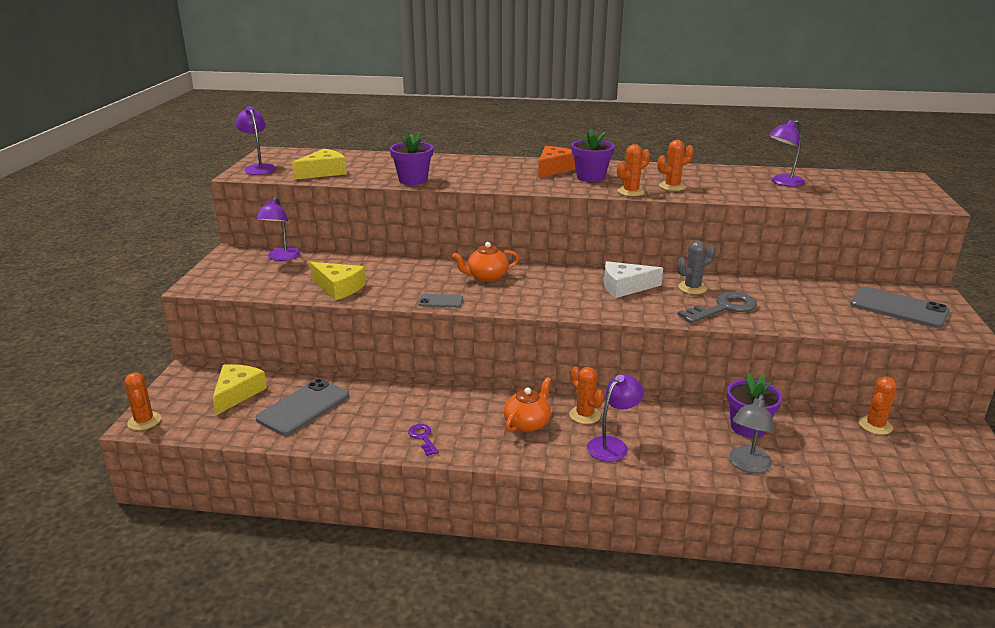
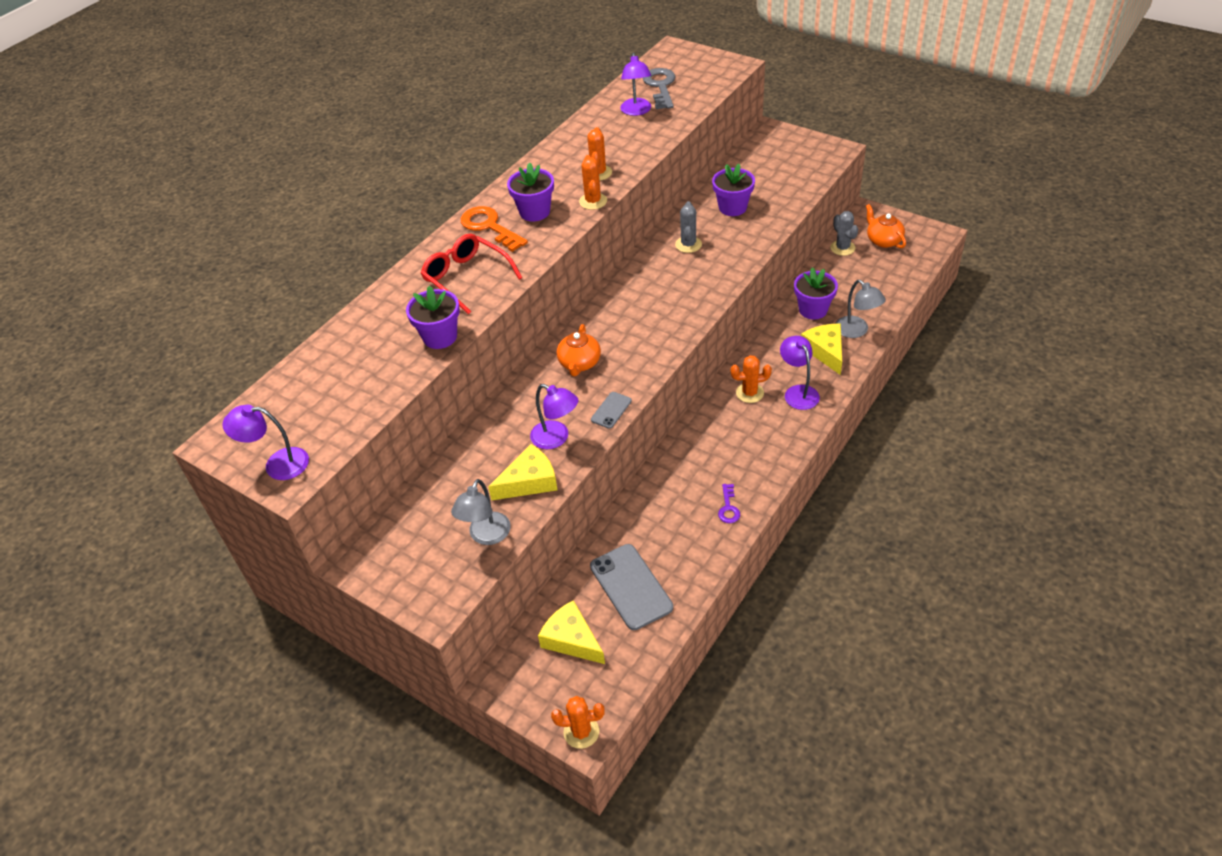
camera: 60 degrees left, 20 degrees up
purple lamp [256,197,301,261] -> purple lamp moved to [530,384,579,449]
yellow cheese [292,149,347,180] -> yellow cheese moved to [801,324,842,375]
purple key [408,424,439,456] -> purple key turned 90 degrees counterclockwise [718,484,740,523]
orange teapot [504,377,551,432] -> orange teapot moved to [866,204,906,248]
orange cheese [538,146,576,178] -> orange key [461,206,528,252]
white cheese [604,261,663,298] -> none
grey key [677,292,757,323] -> grey key moved to [643,68,676,109]
grey phone [850,287,950,328] -> none
orange cactus [859,376,896,435] -> grey cactus [830,211,858,256]
none -> red glasses [421,234,522,314]
none -> grey lamp [451,479,511,545]
none -> purple flower pot [712,164,755,216]

